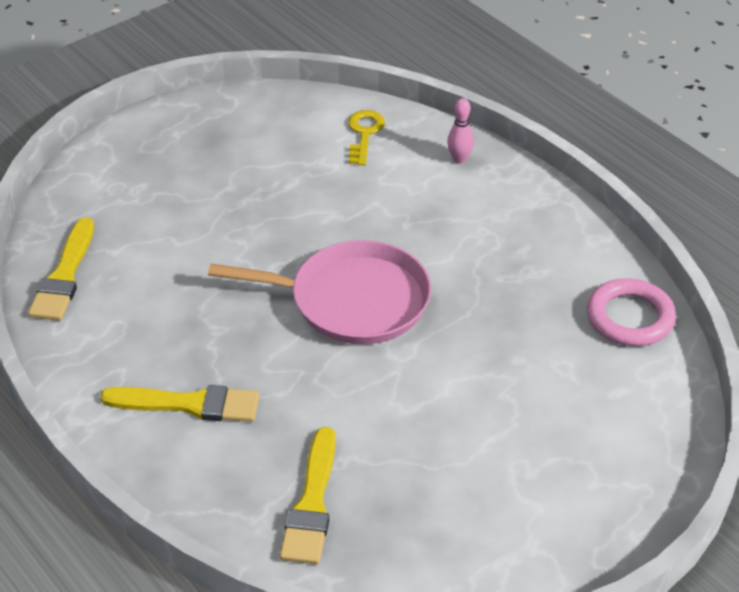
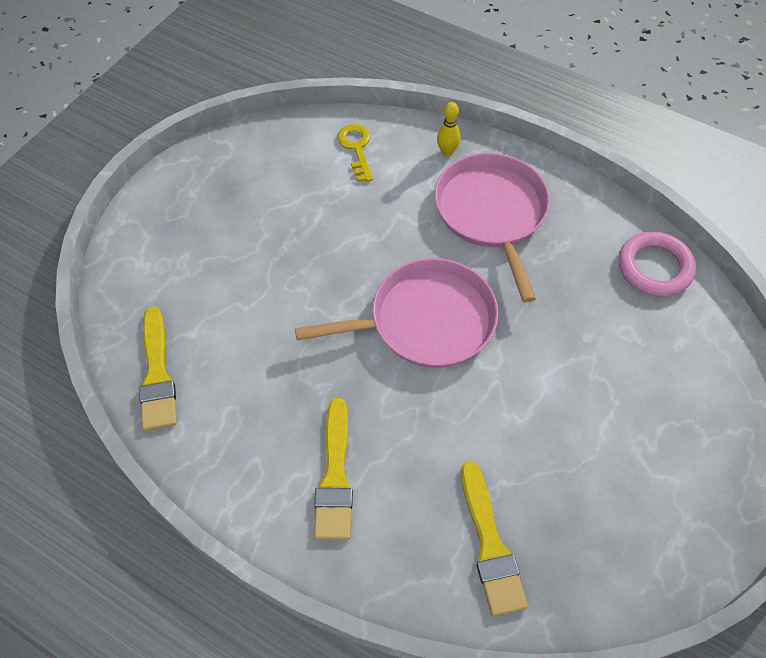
camera: 20 degrees left, 15 degrees up
yellow brush [100,385,260,422] -> yellow brush turned 105 degrees clockwise [314,398,353,540]
pink bowling pin [447,98,474,164] -> yellow bowling pin [437,102,460,157]
none -> pink pan [434,153,550,303]

